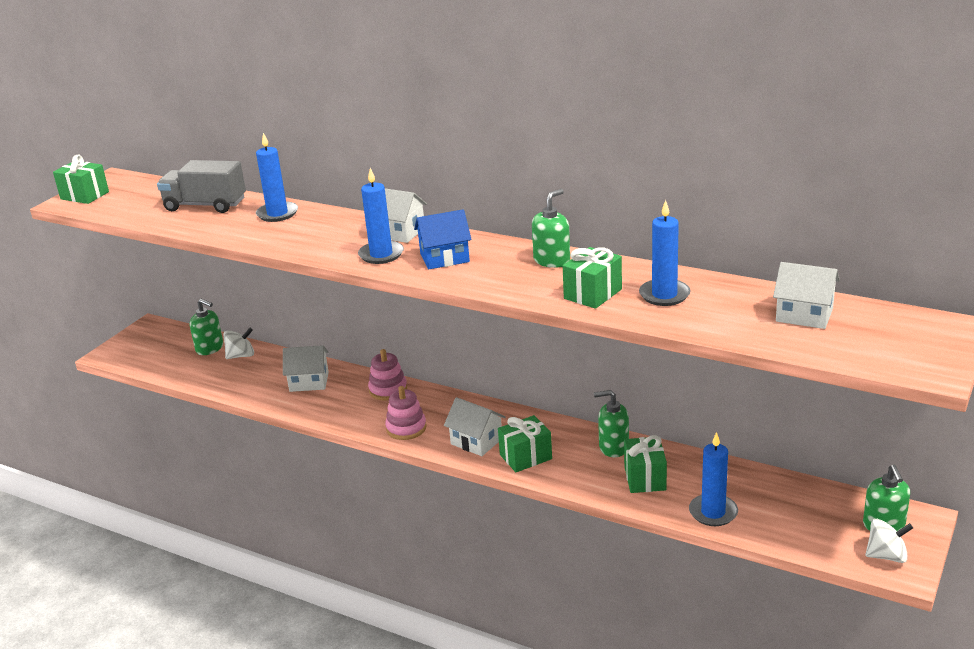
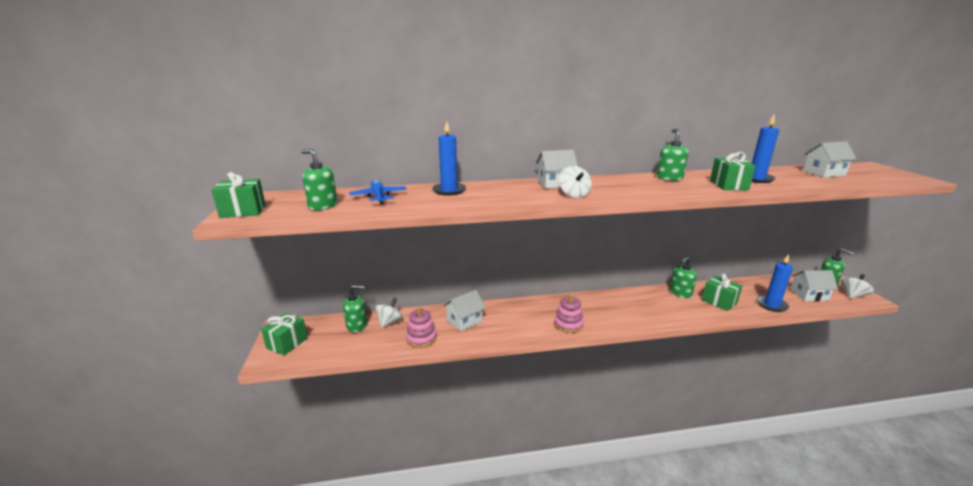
camera: 40 degrees left, 5 degrees down
grey truck [157,160,246,213] -> blue plane [349,179,407,204]
blue candle [358,168,404,264] -> white spinning top [559,166,592,198]
pink stacking toy [368,349,407,400] -> pink stacking toy moved to [406,306,437,348]
blue house [414,209,472,269] -> none
white house [444,397,506,456] -> white house moved to [790,270,838,301]
green gift [498,415,552,472] -> green gift moved to [261,313,308,355]
none -> green soap dispenser [301,149,337,211]

